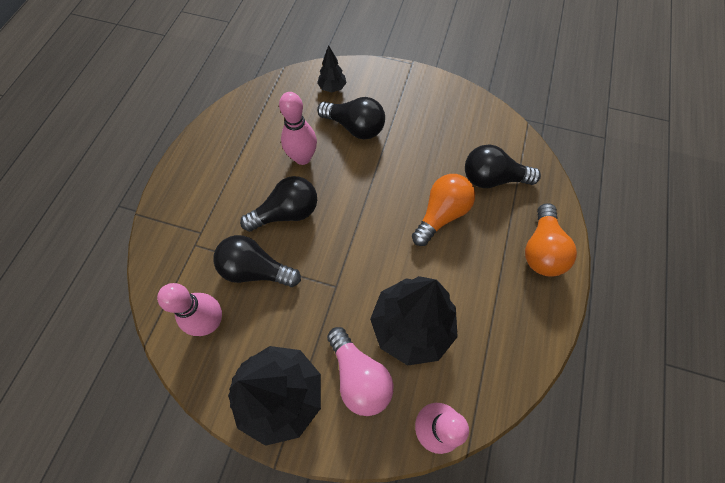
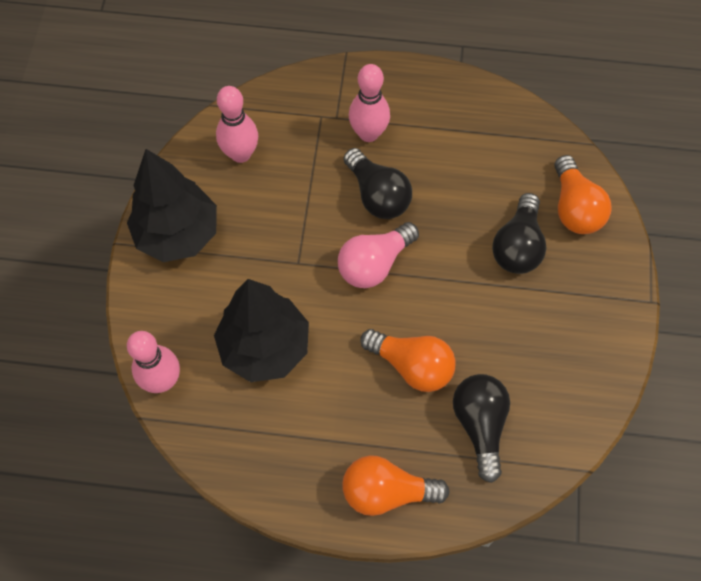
camera: 80 degrees right, 0 degrees up
black light bulb [214,235,301,287] -> none
pink bowling pin [279,92,317,165] -> pink bowling pin moved to [349,64,390,142]
black tree [317,45,347,92] -> orange light bulb [554,155,611,234]
pink light bulb [327,327,394,416] -> pink light bulb moved to [338,222,419,288]

